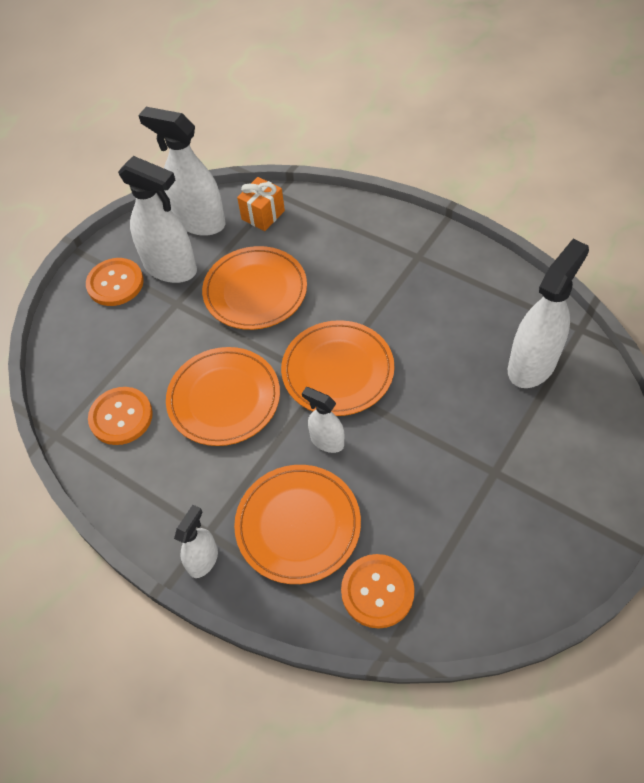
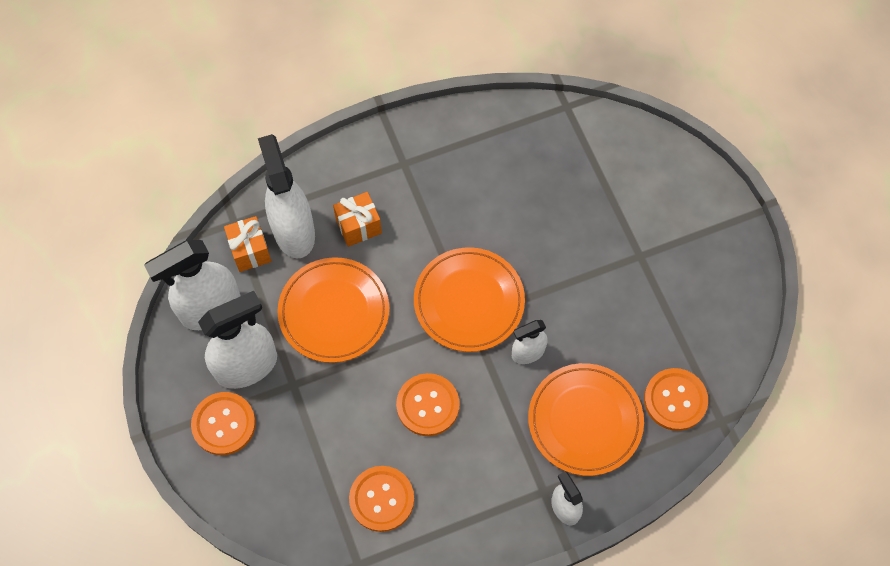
camera: 60 degrees left, 10 degrees up
orange plate [166,347,280,446] -> orange button [396,373,460,436]
white spray bottle [508,239,589,388] -> white spray bottle moved to [258,134,315,259]
none -> orange gift [333,192,382,247]

